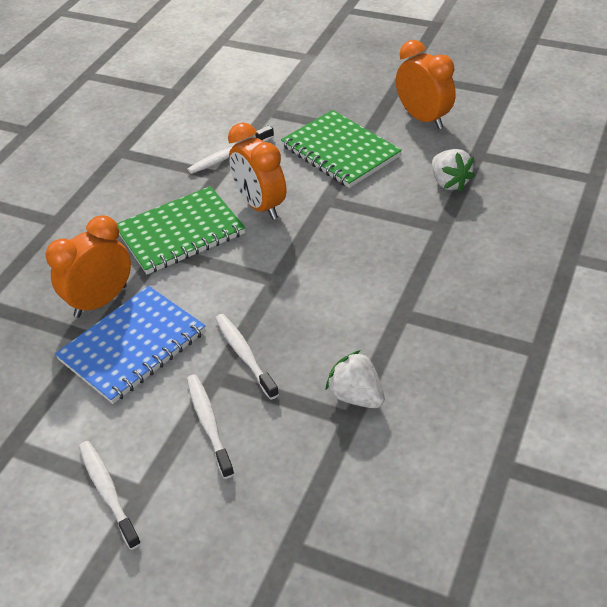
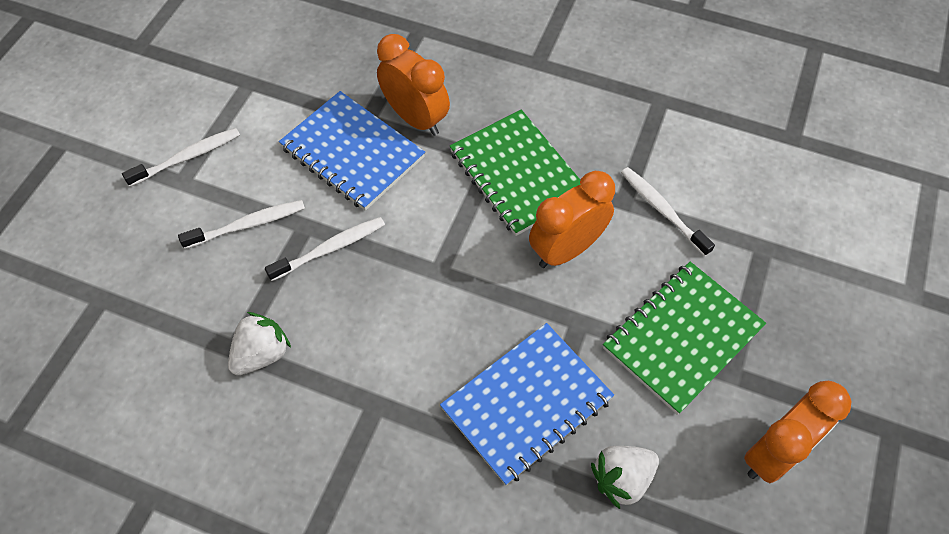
camera: 85 degrees right, 15 degrees up
none -> blue notebook [440,323,614,485]

